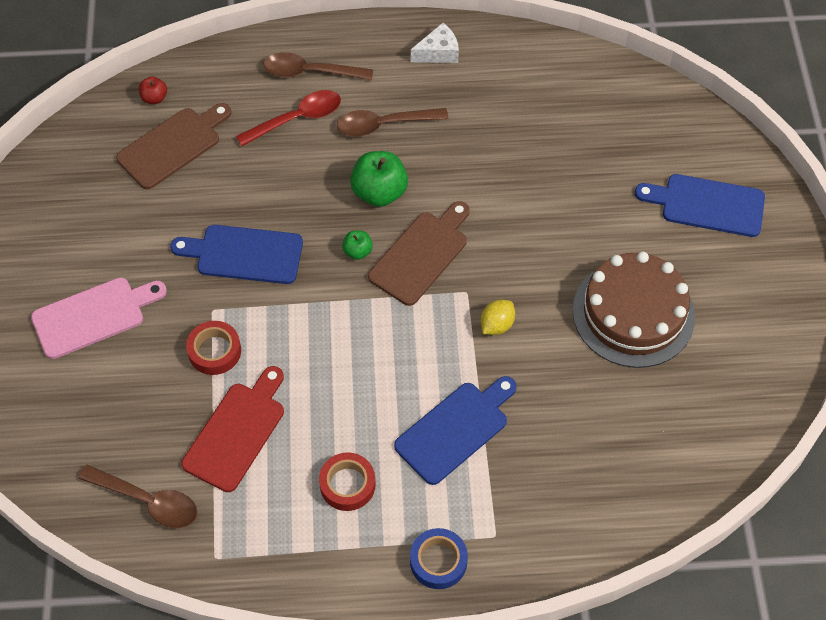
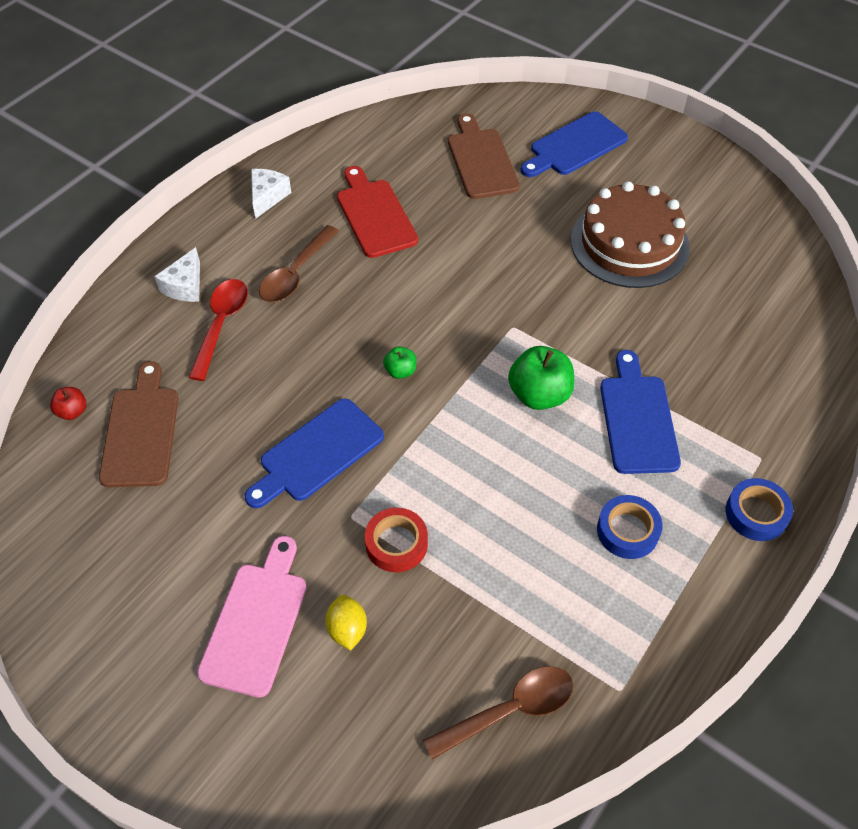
camera: 50 degrees left, 5 degrees down
red cutting board [182,366,284,492] -> red cutting board moved to [337,166,418,258]
brown spoon [263,52,373,81] -> white cheese [154,247,200,302]
red tape [319,453,376,511] -> blue tape [597,495,663,559]
green apple [350,151,408,207] -> green apple moved to [508,346,574,410]
brown cutting board [368,201,470,306] -> brown cutting board moved to [448,113,520,199]
yellow lemon [481,300,515,335] -> yellow lemon moved to [325,595,367,650]

